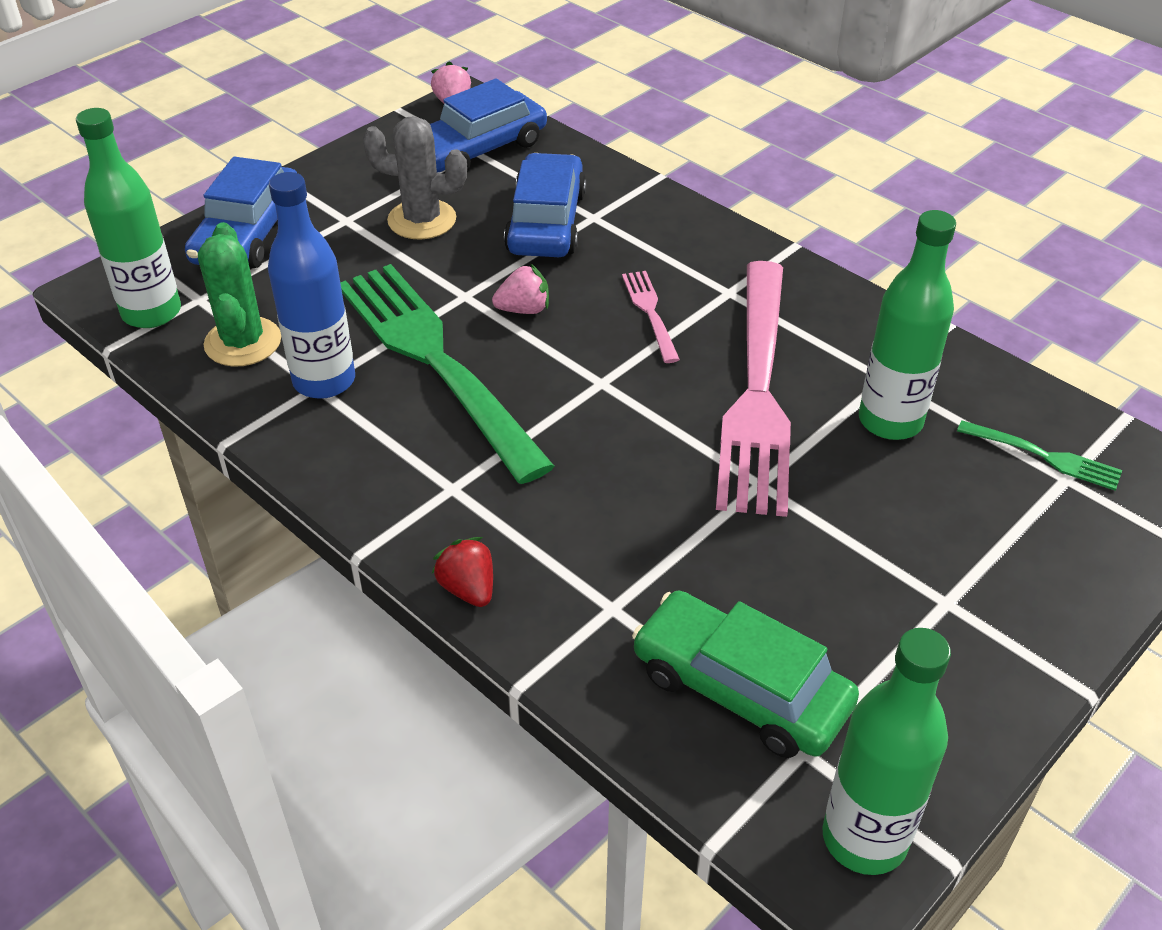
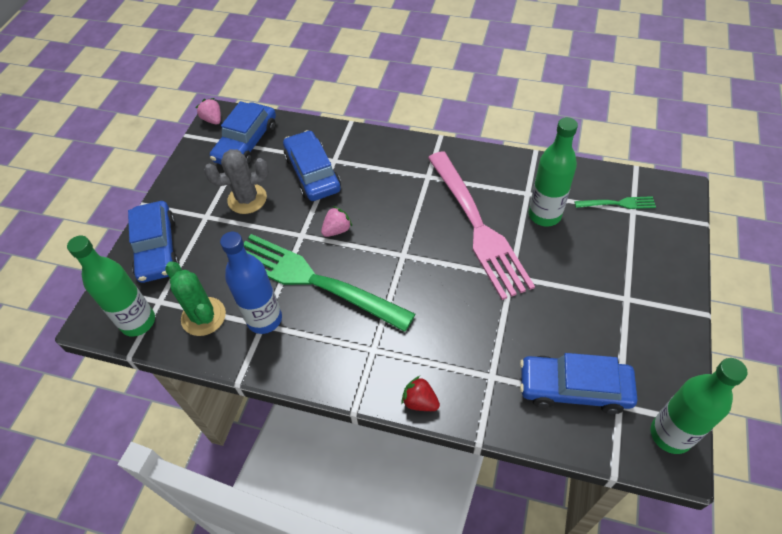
camera: 25 degrees left, 10 degrees up
pink fork [622,271,680,363] -> none
green car [632,590,859,758] -> blue car [520,353,637,414]

